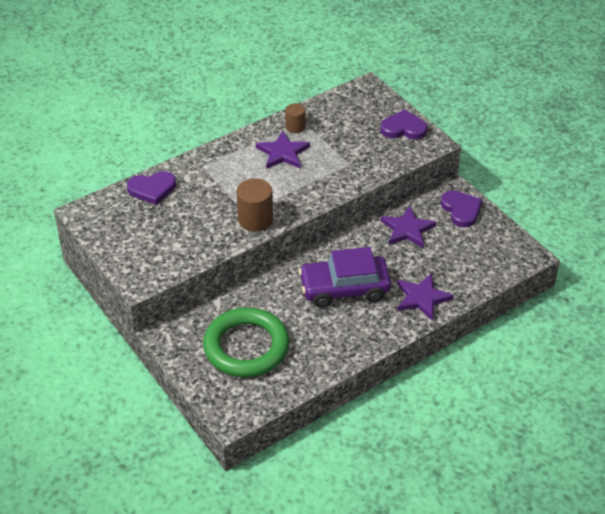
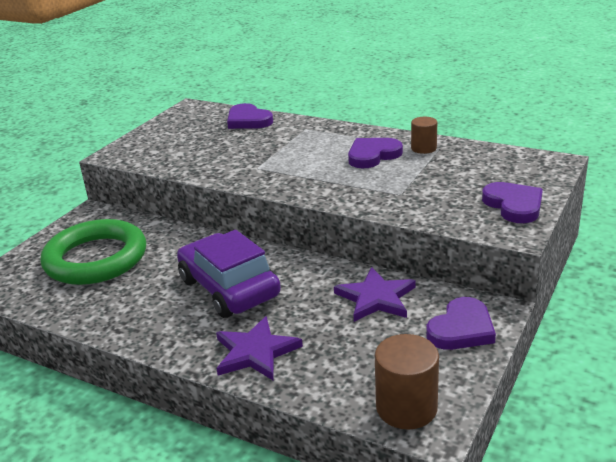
camera: 65 degrees right, 15 degrees down
brown cylinder [237,178,273,232] -> brown cylinder moved to [375,334,439,430]
purple star [256,131,310,169] -> purple heart [348,138,403,168]

